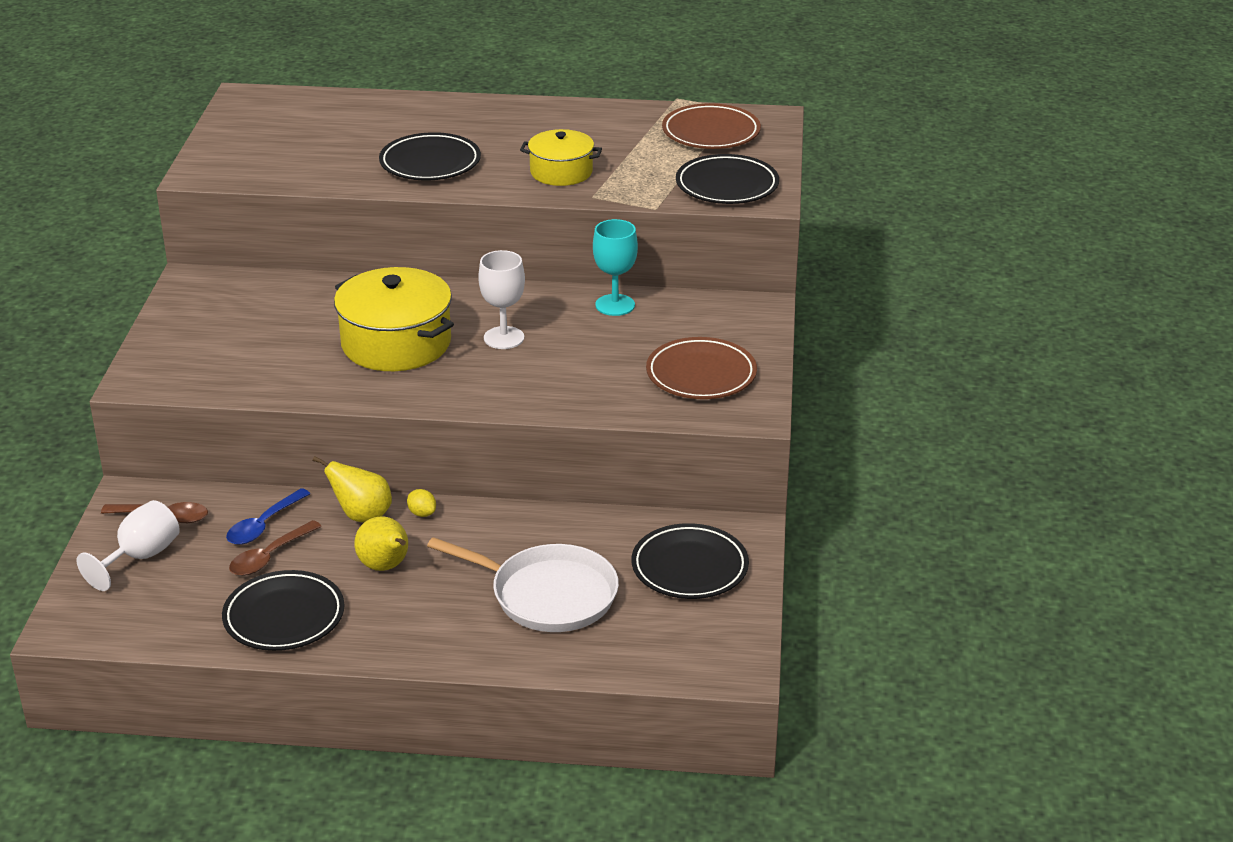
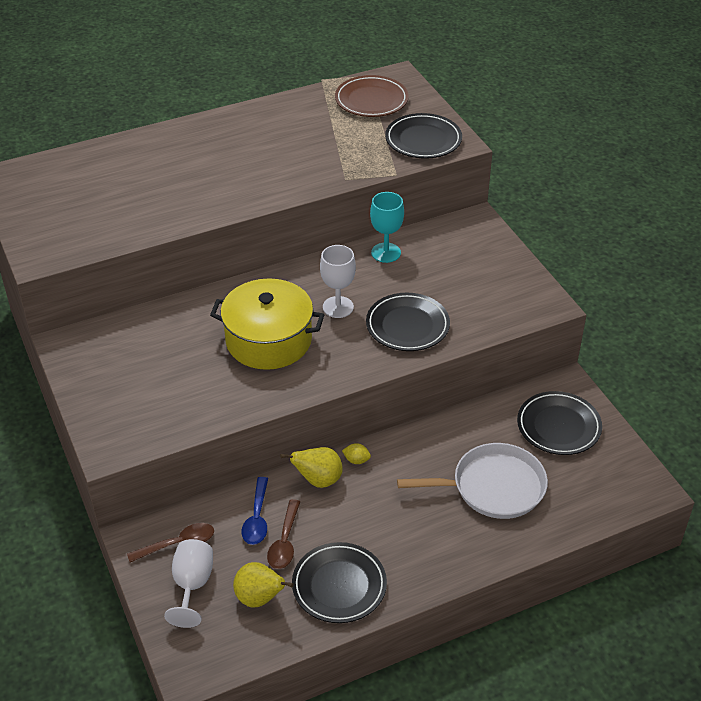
camera: 30 degrees left, 10 degrees up
yellow pear [354,516,408,571] -> yellow pear moved to [233,562,294,607]
black plate [379,132,481,180] -> black plate moved to [366,293,450,351]
yellow pot [520,129,602,186] -> none
brown plate [646,337,757,399] -> none

